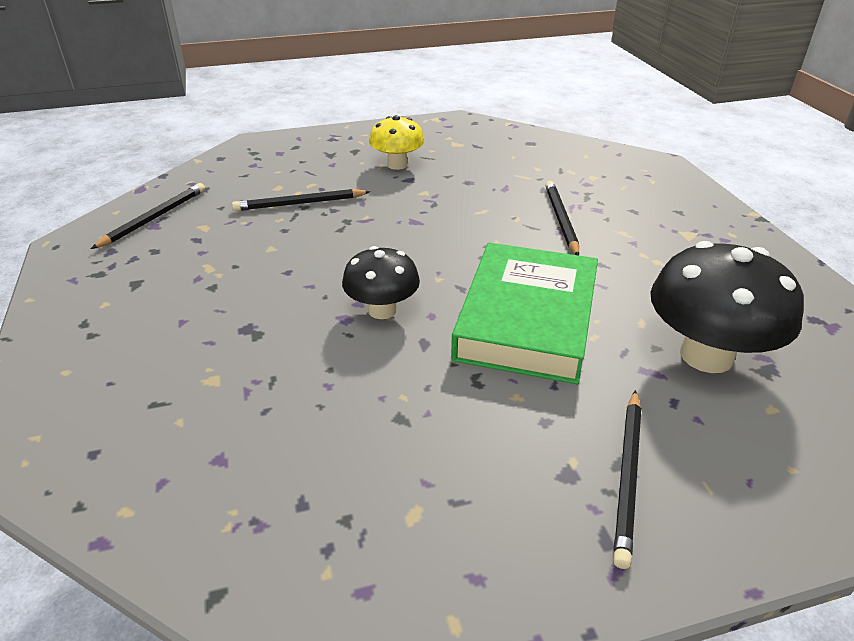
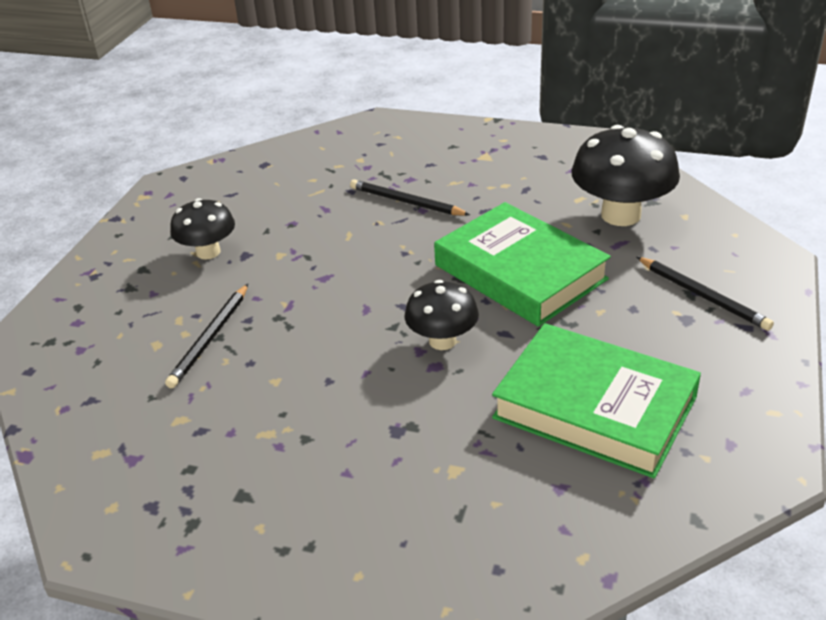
camera: 55 degrees left, 0 degrees up
black pencil [91,183,205,249] -> none
yellow mushroom [369,115,425,170] -> black mushroom [170,198,235,260]
none -> green book [492,323,701,478]

